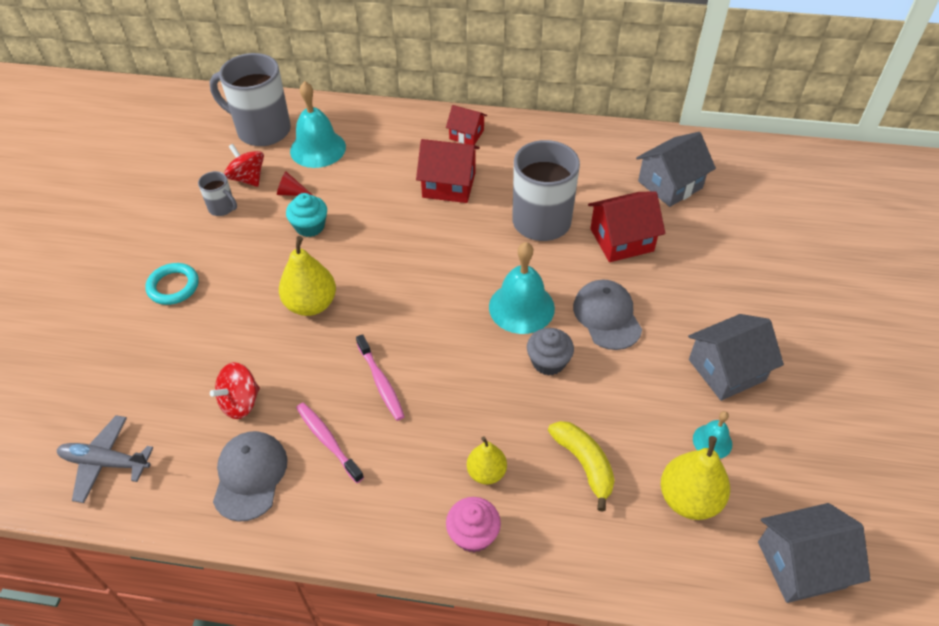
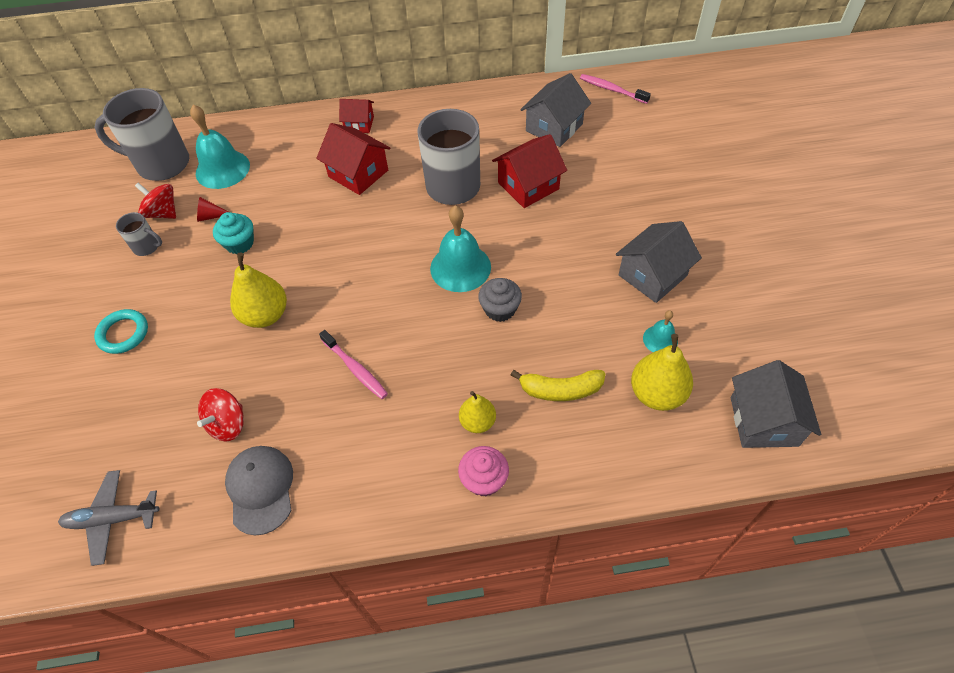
camera: 15 degrees left, 5 degrees up
pink toothbrush [296,403,364,483] -> pink toothbrush moved to [580,74,651,104]
red house [416,139,480,203] -> red house turned 45 degrees clockwise [316,123,390,195]
yellow banana [548,421,615,511] -> yellow banana turned 135 degrees clockwise [511,370,605,401]
grey cap [573,280,642,350] -> none
grey house [758,503,871,603] -> grey house turned 60 degrees counterclockwise [731,360,821,448]

